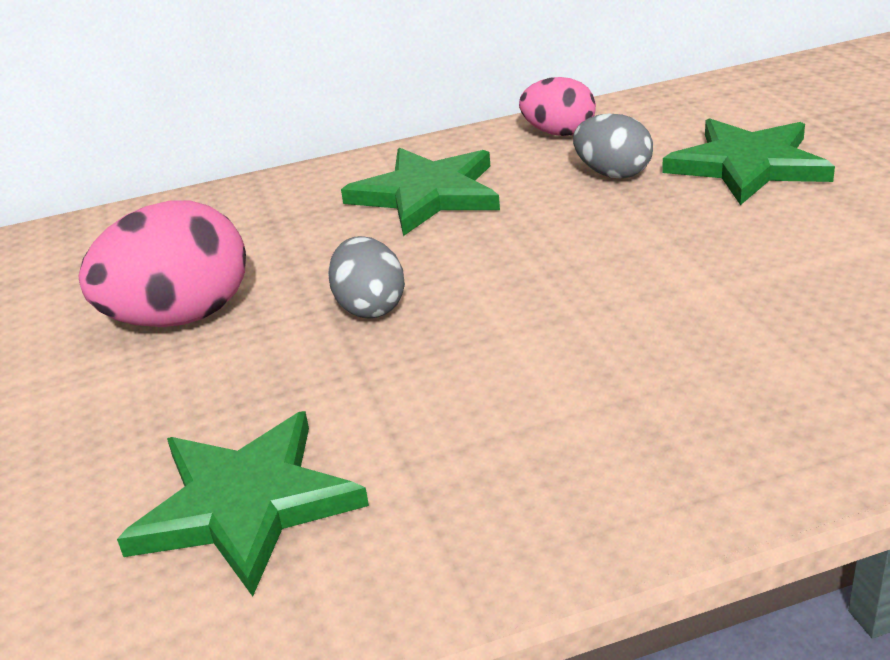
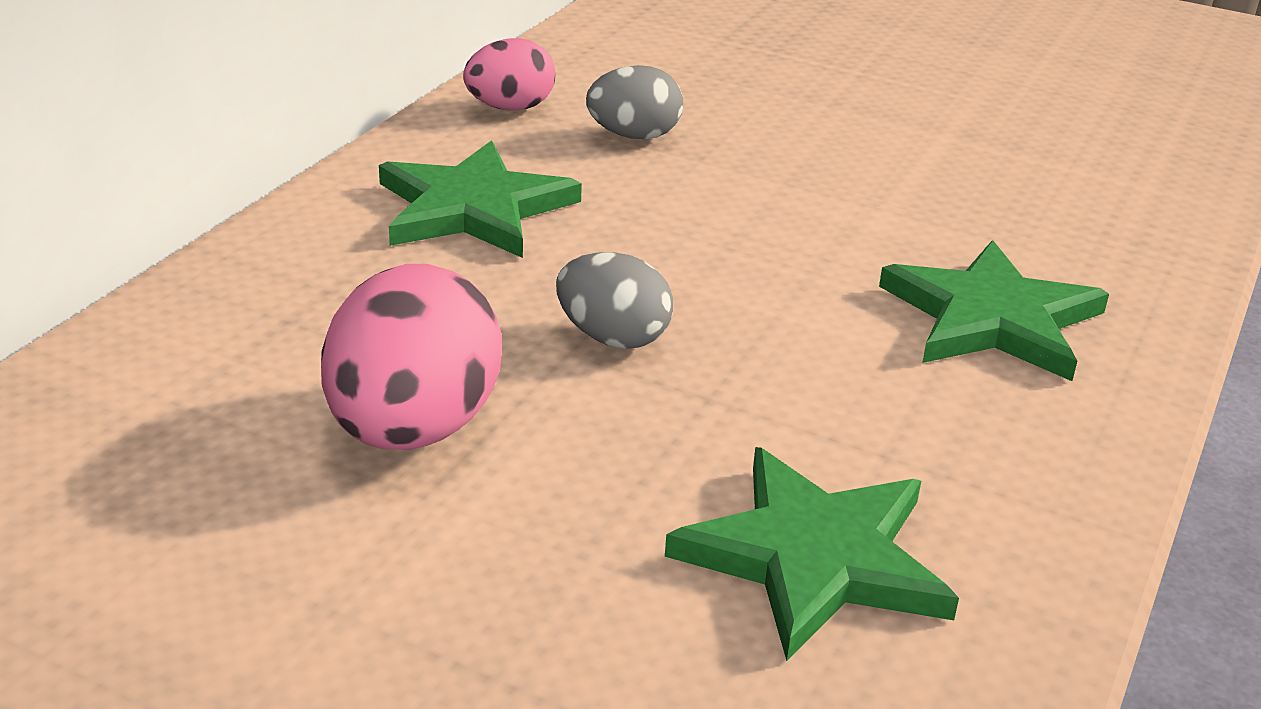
camera: 50 degrees left, 0 degrees up
green star [662,118,835,205] -> green star moved to [879,240,1109,381]

